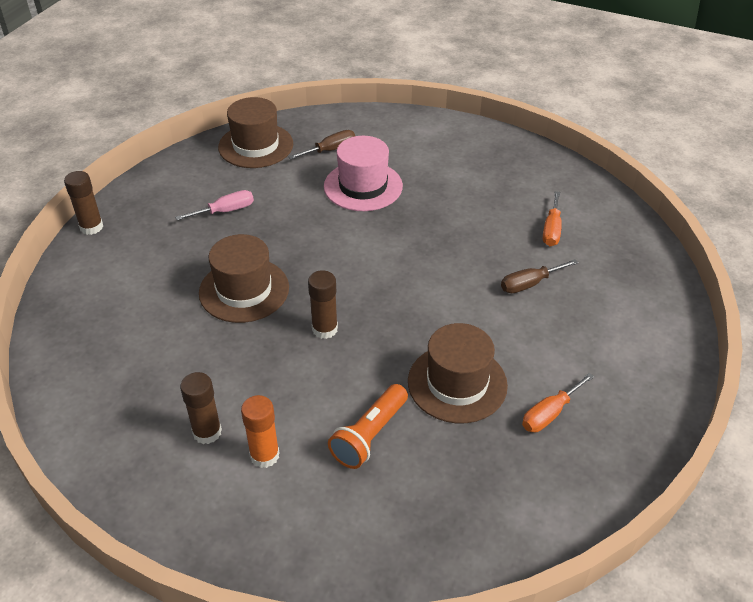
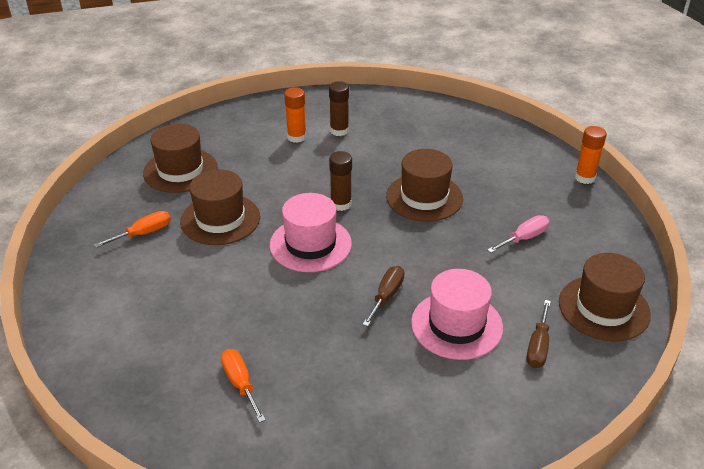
camera: 140 degrees right, 5 degrees down
brown glue stick [64,171,103,235] -> orange glue stick [575,126,607,184]
pink screwdriver [175,190,254,220] -> pink screwdriver turned 150 degrees counterclockwise [487,215,549,253]
orange flashlight [328,384,408,469] -> none
brown screwdriver [501,259,578,293] -> brown screwdriver moved to [362,266,405,327]
orange screwdriver [522,373,594,432] -> orange screwdriver turned 45 degrees clockwise [94,211,171,248]
none -> brown hat [143,124,218,193]
none -> pink hat [269,193,352,272]

